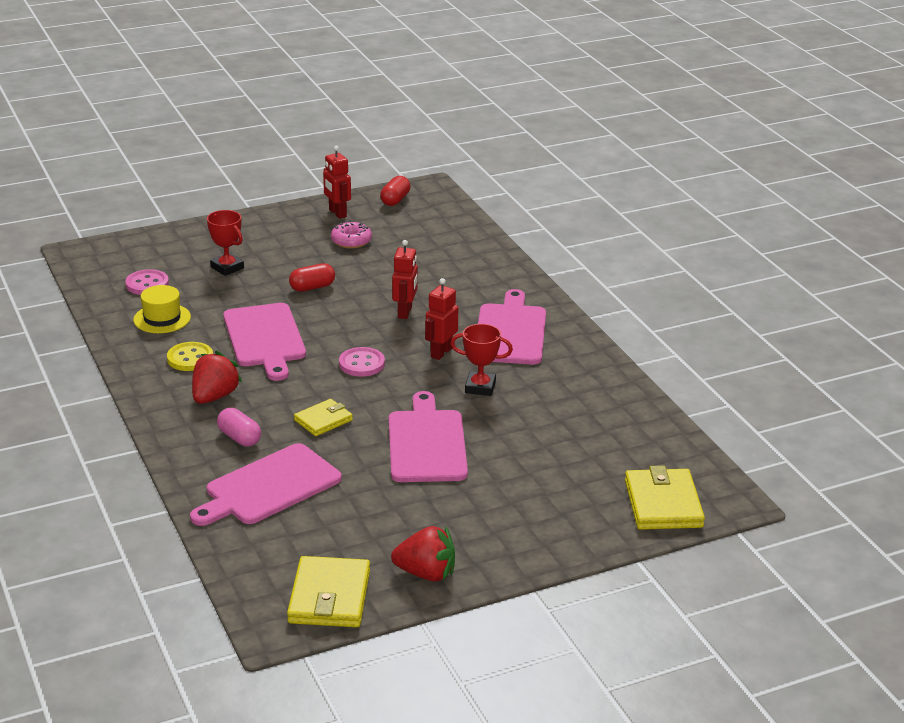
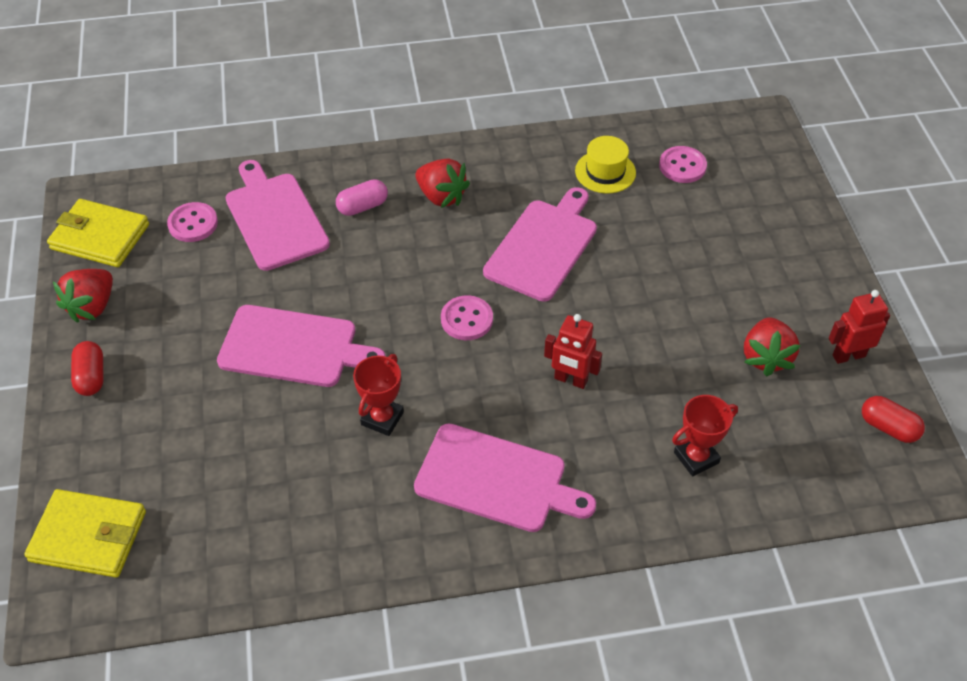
camera: 105 degrees right, 20 degrees up
yellow button [167,342,213,371] -> none
red trophy [207,210,244,276] -> red trophy moved to [672,395,738,477]
pink cutting board [223,303,306,381] -> pink cutting board turned 120 degrees clockwise [483,187,597,302]
red capsule [289,263,335,292] -> red capsule moved to [71,341,103,396]
yellow wallet [294,399,353,436] -> none
pink donut [331,221,372,249] -> red strawberry [744,317,801,376]
red robot [425,278,458,360] -> none
none -> pink button [167,202,218,242]

